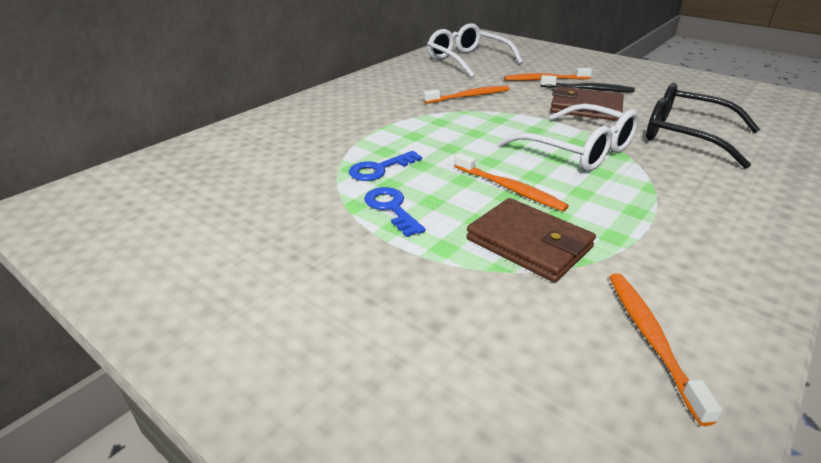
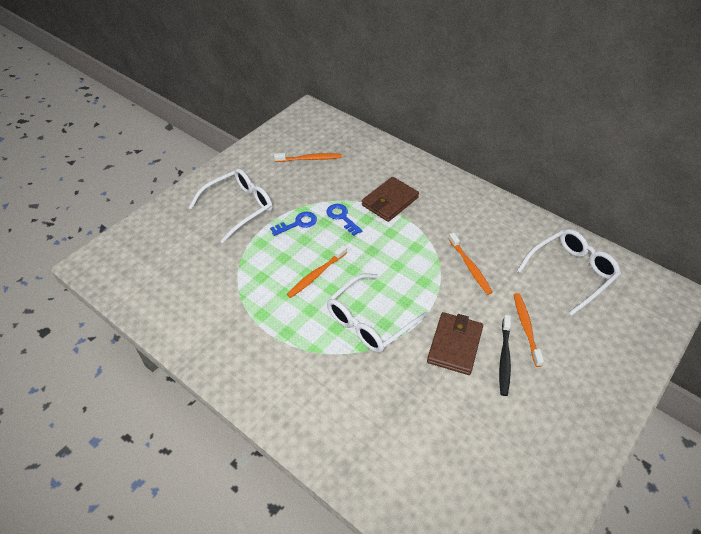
camera: 90 degrees right, 15 degrees up
brown wallet [466,198,596,282] -> brown wallet moved to [362,177,419,222]
orange toothbrush [609,273,722,426] -> orange toothbrush moved to [274,153,342,162]
black glasses [646,83,760,169] -> none
none -> white glasses [188,168,273,243]

